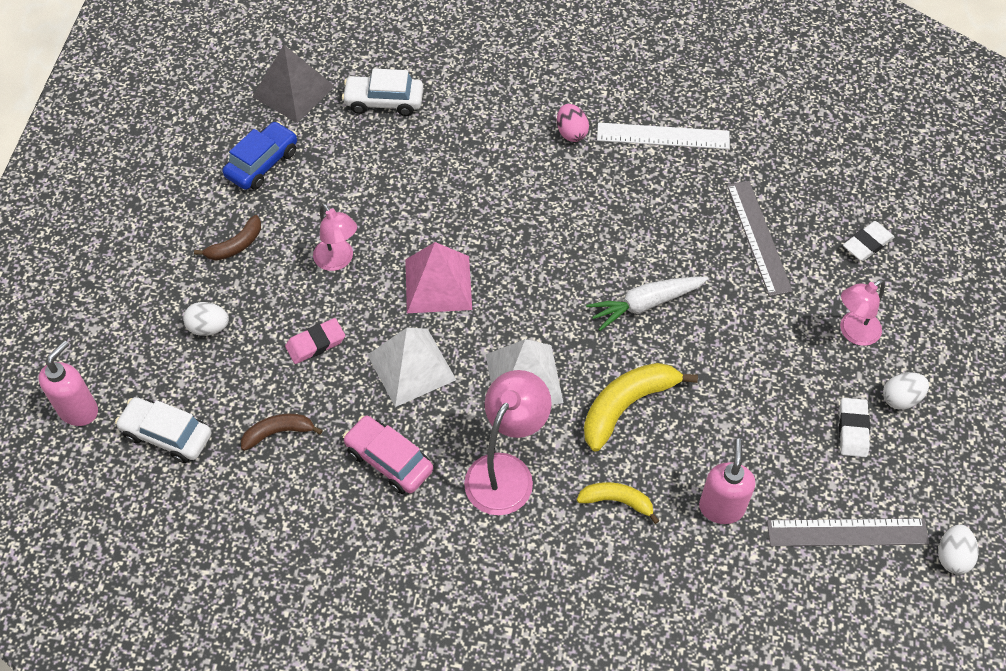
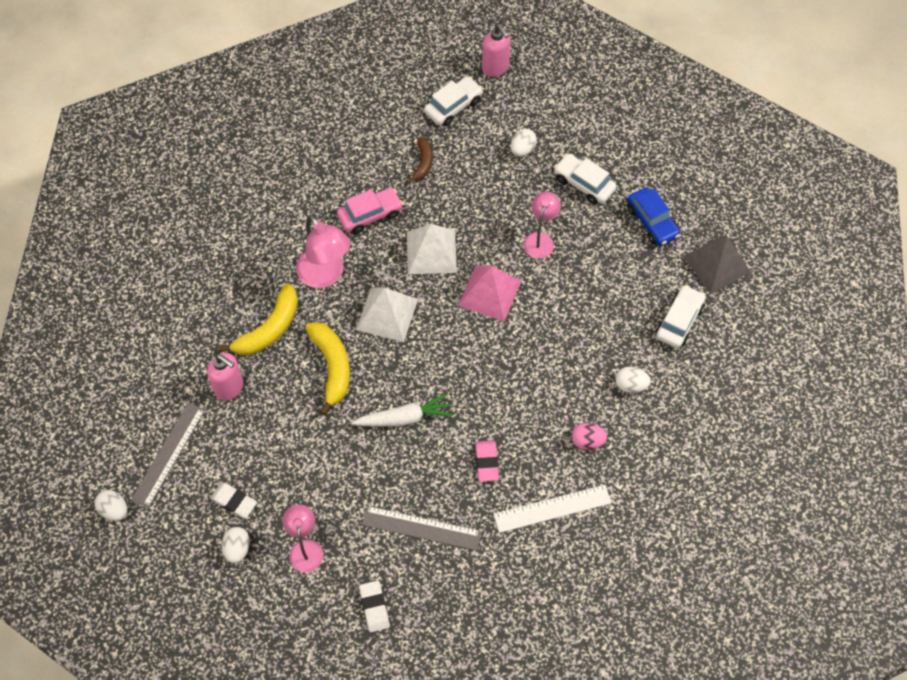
camera: 115 degrees right, 5 degrees up
brown banana [194,215,261,260] -> white car [554,154,617,205]
pink eraser [285,318,345,364] -> pink eraser moved to [475,441,499,482]
pink lamp [313,204,357,271] -> pink lamp turned 120 degrees clockwise [523,192,561,259]
yellow banana [577,482,659,524] -> yellow banana [218,283,298,355], size x1.70
white carrot [586,277,708,331] -> white carrot turned 75 degrees clockwise [352,393,453,427]
white ruler [597,123,730,149] -> white ruler turned 45 degrees clockwise [494,485,612,533]
none -> white egg [615,367,651,393]

